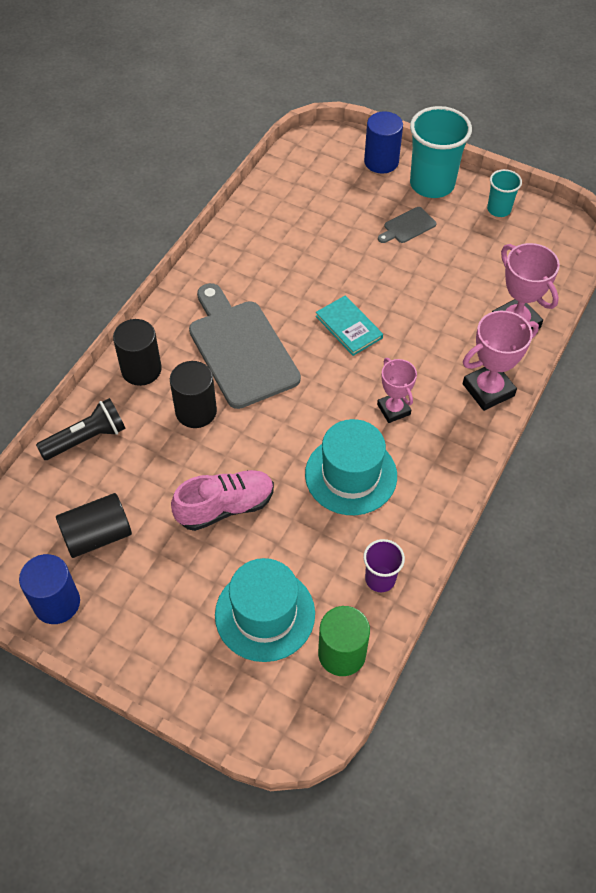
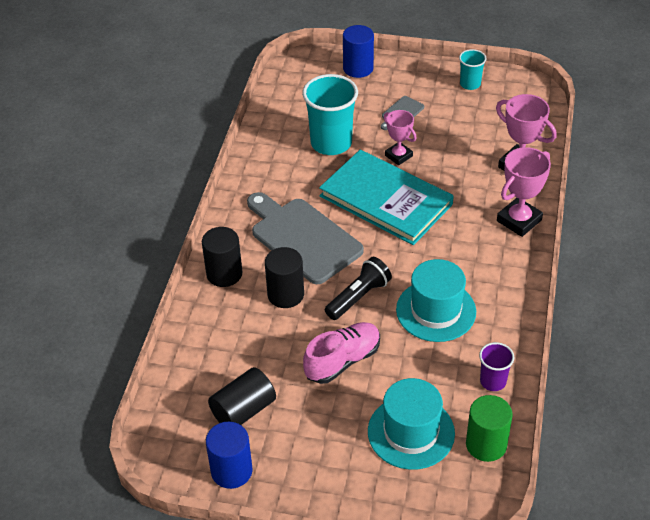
camera: 15 degrees left, 10 degrees down
black flashlight [36,398,126,460] -> black flashlight moved to [325,257,392,320]
turquoise book [316,296,383,356] -> turquoise book [319,150,454,245], size x2.12
pink trophy [377,358,417,423] -> pink trophy moved to [384,110,416,165]
turquoise cup [410,106,472,198] -> turquoise cup moved to [302,74,358,155]

